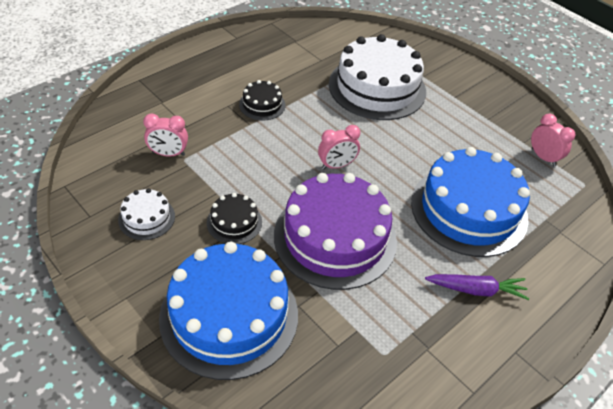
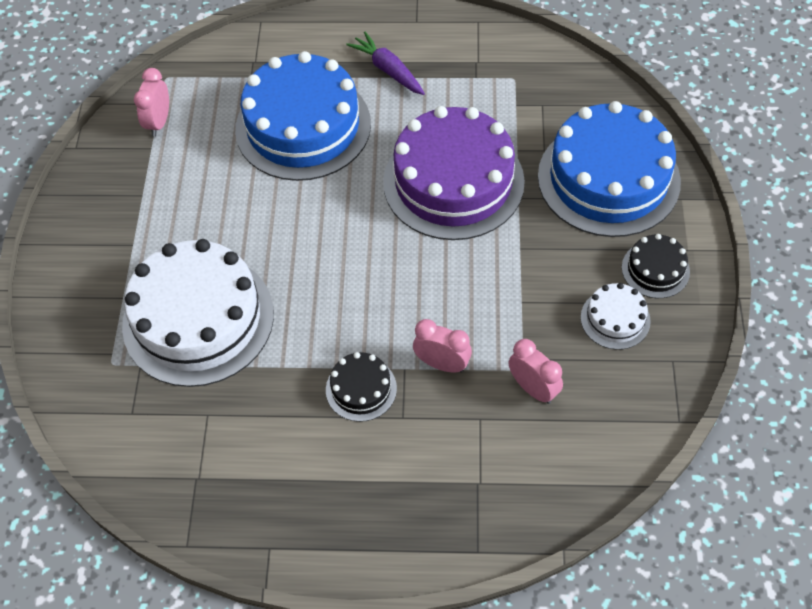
camera: 130 degrees left, 10 degrees up
black cake [207,193,262,244] -> black cake moved to [622,234,690,298]
pink clock [318,125,360,169] -> pink clock moved to [413,319,472,373]

